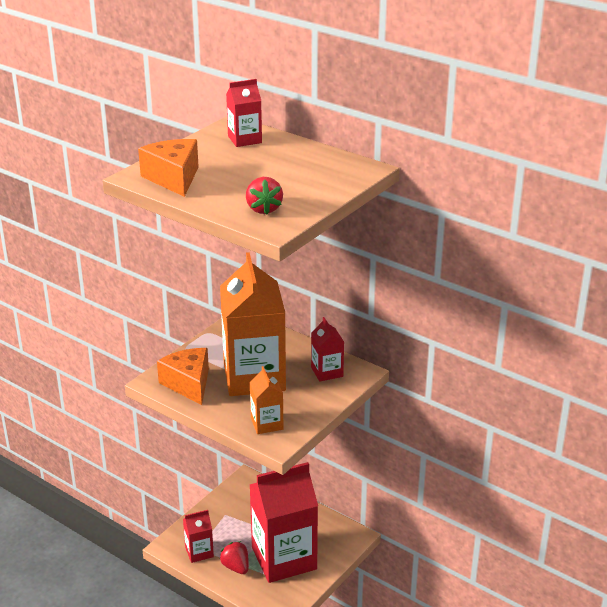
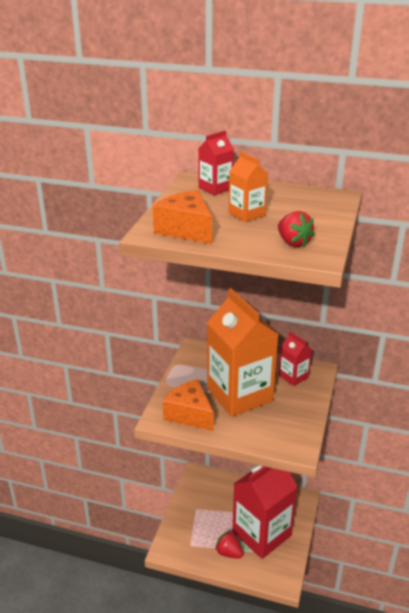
camera: 20 degrees left, 0 degrees up
red carton [183,510,214,563] -> none
orange carton [249,366,283,434] -> orange carton moved to [229,152,268,222]

